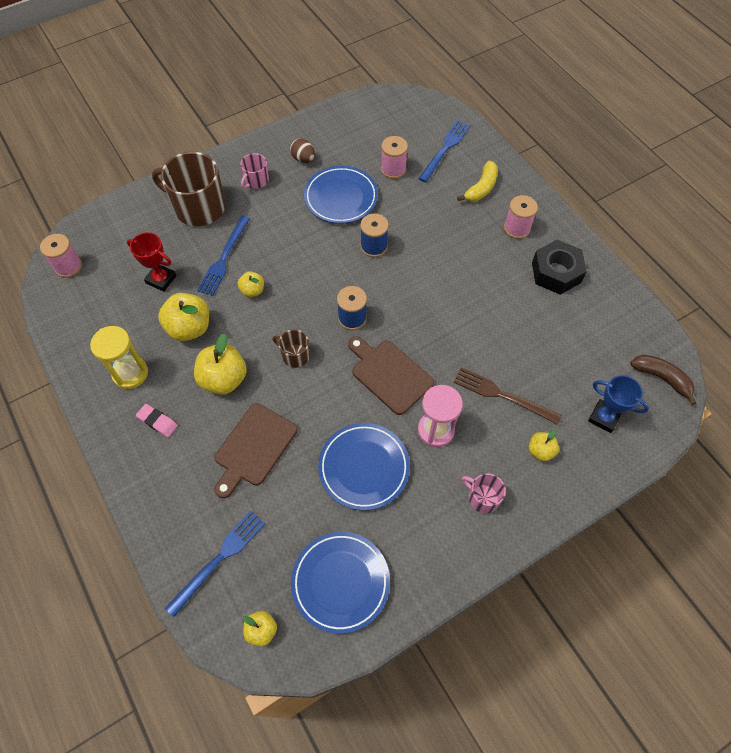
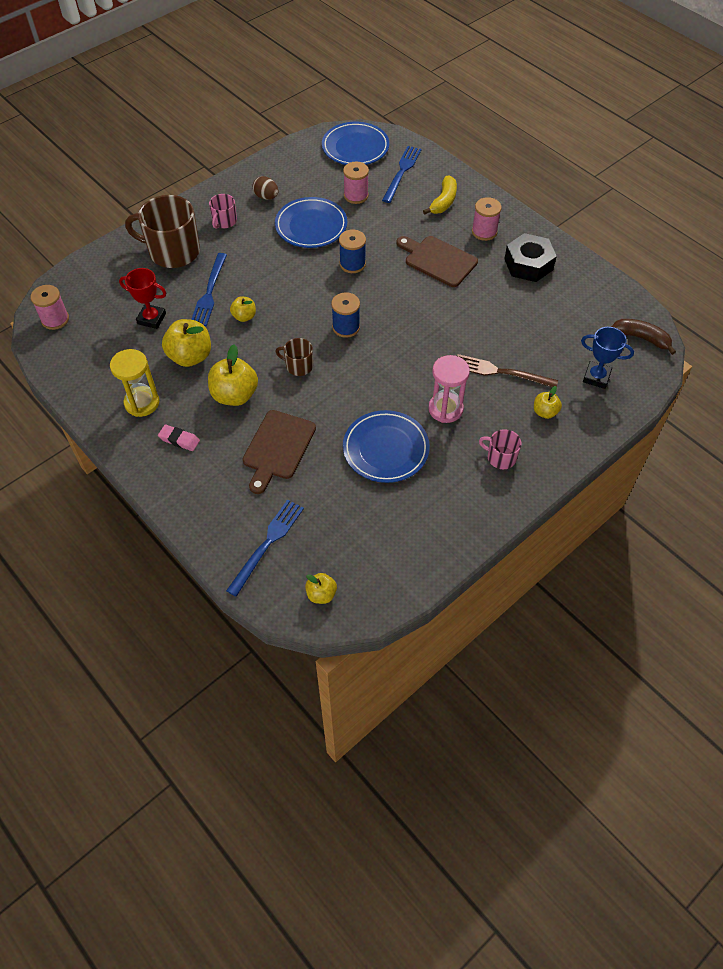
camera: 10 degrees left, 5 degrees down
blue plate [291,532,390,634] -> blue plate moved to [322,122,389,165]
brown cutting board [348,336,434,415] -> brown cutting board moved to [396,236,478,287]

